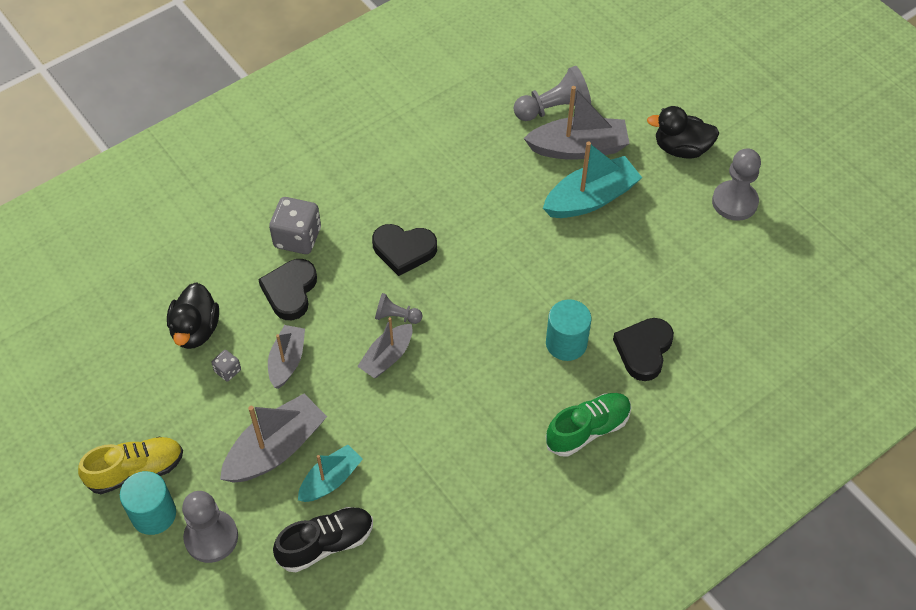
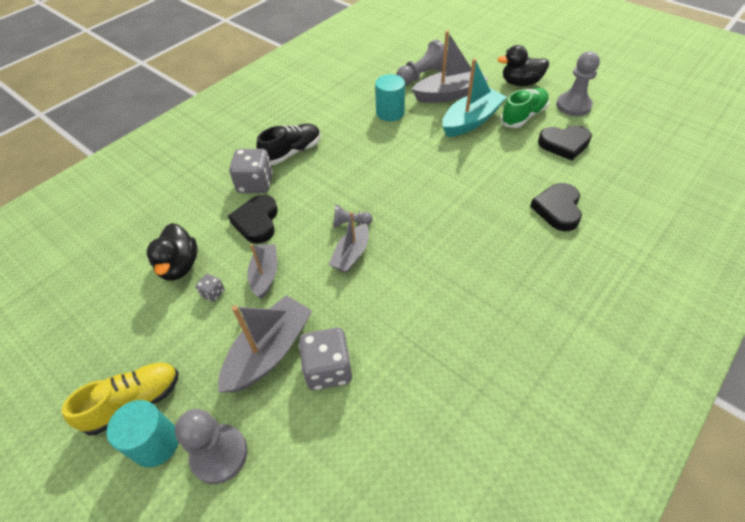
camera: 10 degrees left, 5 degrees down
black shoe [273,507,373,572] -> black shoe moved to [256,124,321,165]
turquoise boat [298,444,363,502] -> grey dice [299,328,352,390]
black heart [372,224,437,276] -> black heart moved to [538,125,592,160]
turquoise cylinder [546,299,591,361] -> turquoise cylinder moved to [375,74,405,121]
green shoe [546,393,632,457] -> green shoe moved to [500,88,549,128]

